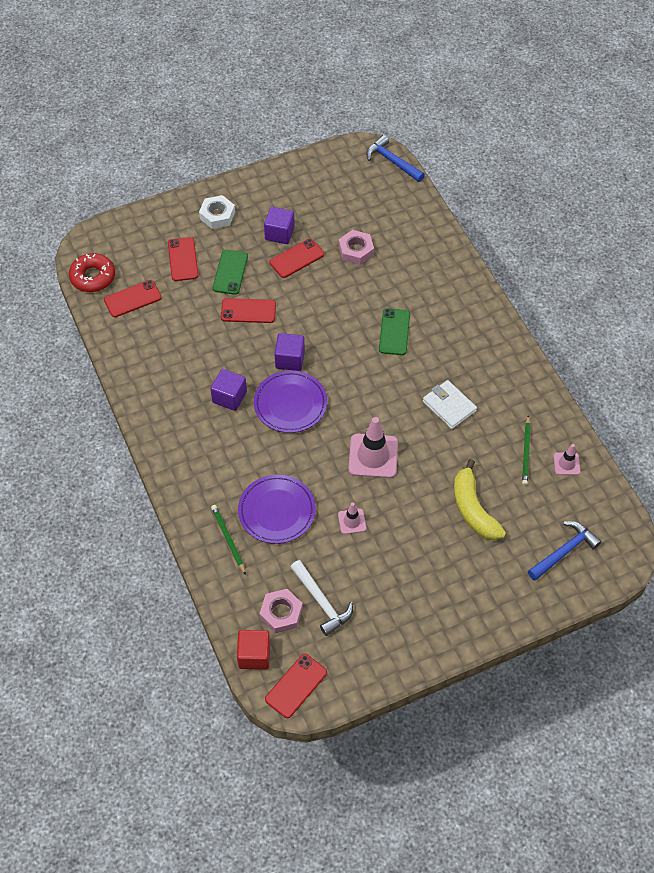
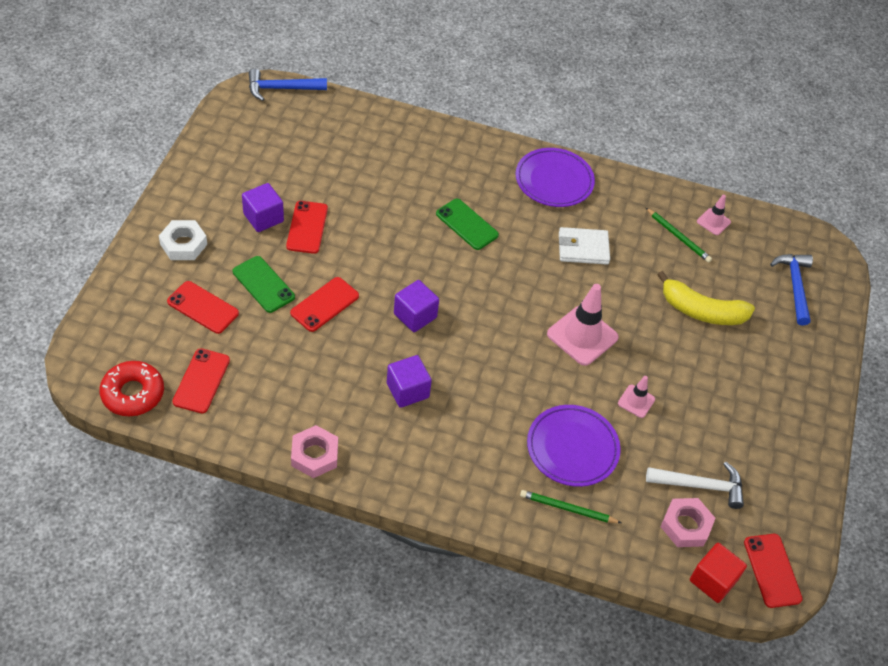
camera: 55 degrees left, 5 degrees down
purple plate [254,370,327,433] -> purple plate moved to [515,148,595,207]
pink nut [339,230,374,265] -> pink nut moved to [291,425,338,478]

